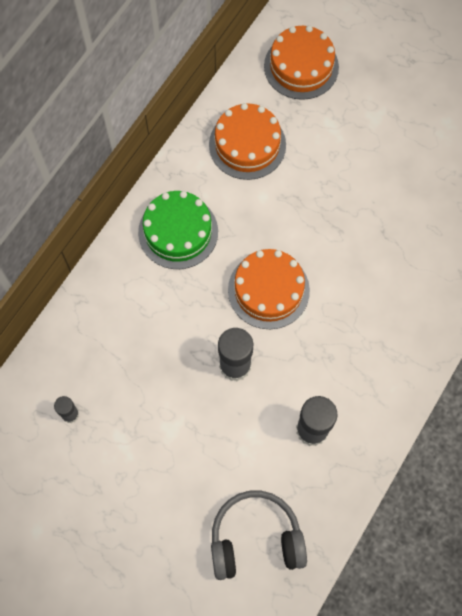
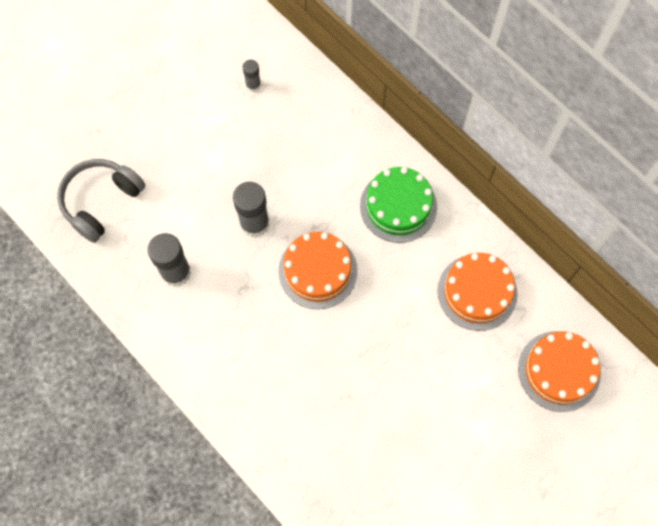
camera: 105 degrees right, 0 degrees up
grey headphones [211,491,307,580] -> grey headphones turned 150 degrees counterclockwise [57,159,145,243]

